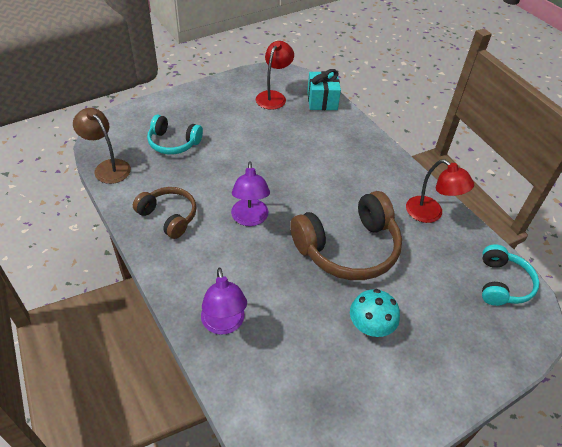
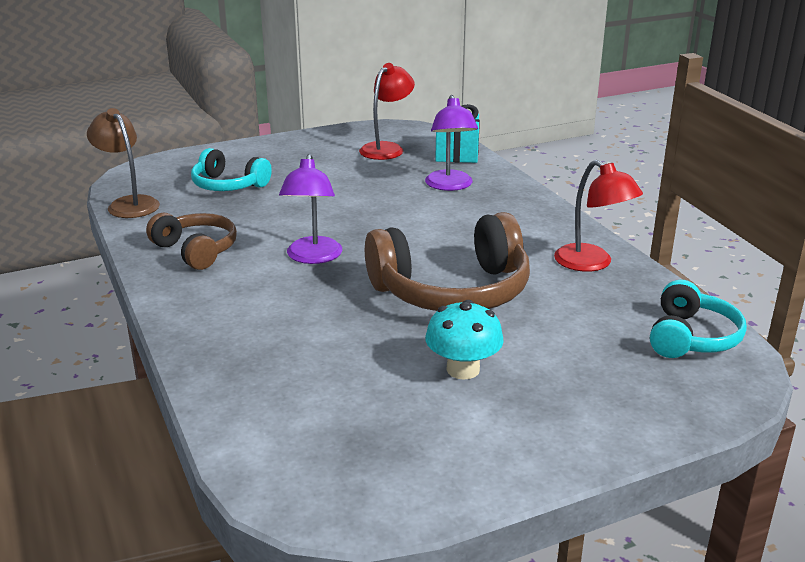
camera: 10 degrees right, 20 degrees down
purple lamp [201,268,247,335] -> purple lamp moved to [425,95,478,191]

